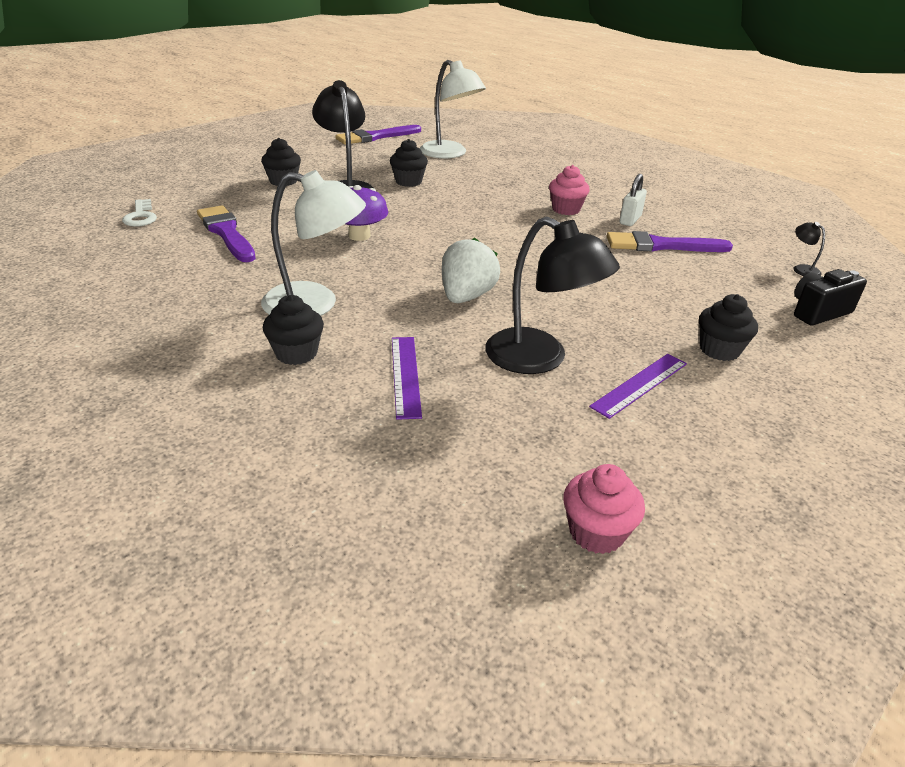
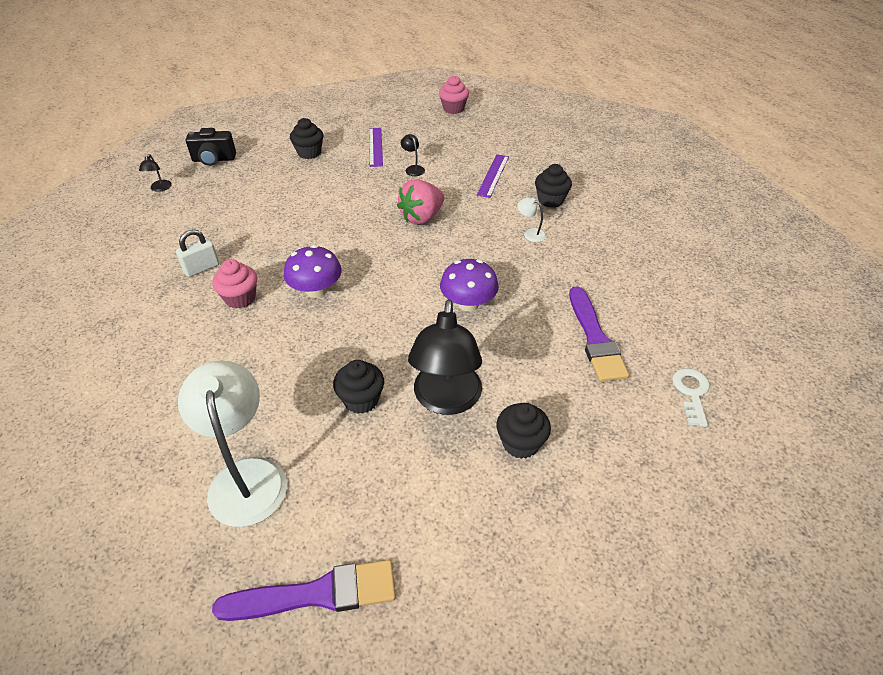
camera: 155 degrees left, 10 degrees up
white lamp [261,170,366,316] -> white lamp [517,198,546,242], size x0.41
white strawberry [442,237,500,303] -> pink strawberry [397,179,444,225]
black lamp [485,217,620,374] -> black lamp [401,134,425,176], size x0.41
purple ruler [589,354,687,419] -> purple ruler turned 75 degrees counterclockwise [369,128,383,167]
purple brush [607,231,733,252] -> none
none -> purple mushroom [284,245,342,298]

